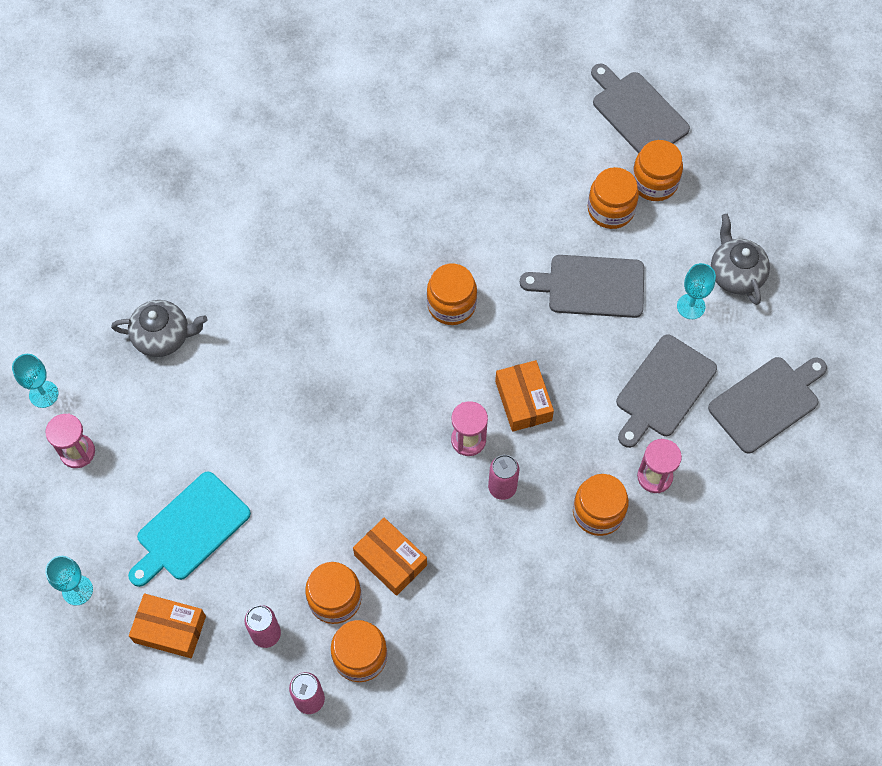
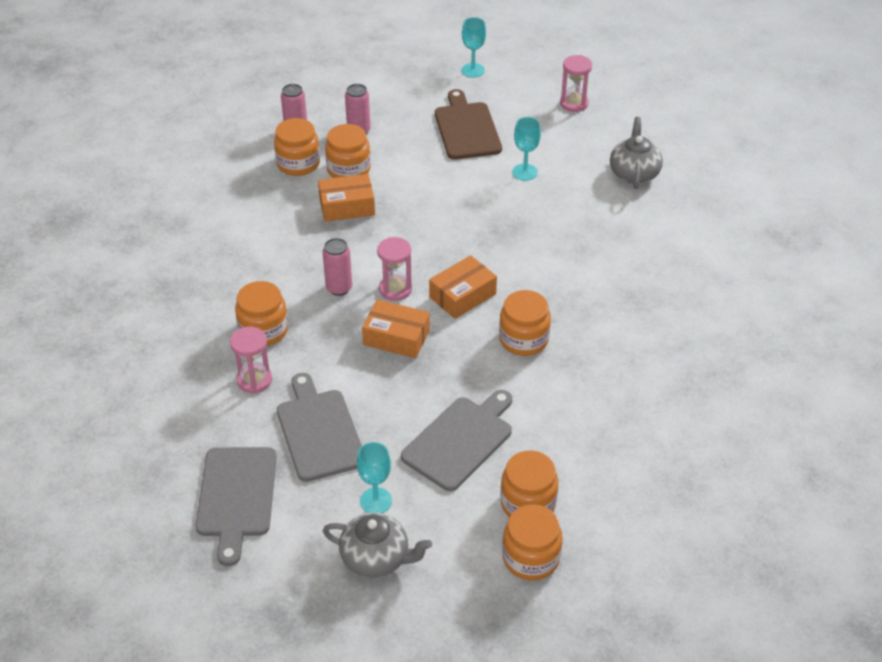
camera: 125 degrees right, 20 degrees down
turquoise goblet [12,354,59,408] -> turquoise goblet moved to [512,117,541,181]
grey teapot [111,300,207,357] -> grey teapot turned 150 degrees clockwise [610,117,663,189]
turquoise cutting board [128,471,251,587] -> brown cutting board [435,89,502,159]
orange box [129,594,206,658] -> orange box moved to [429,255,497,319]
grey cutting board [591,64,690,154] -> none

